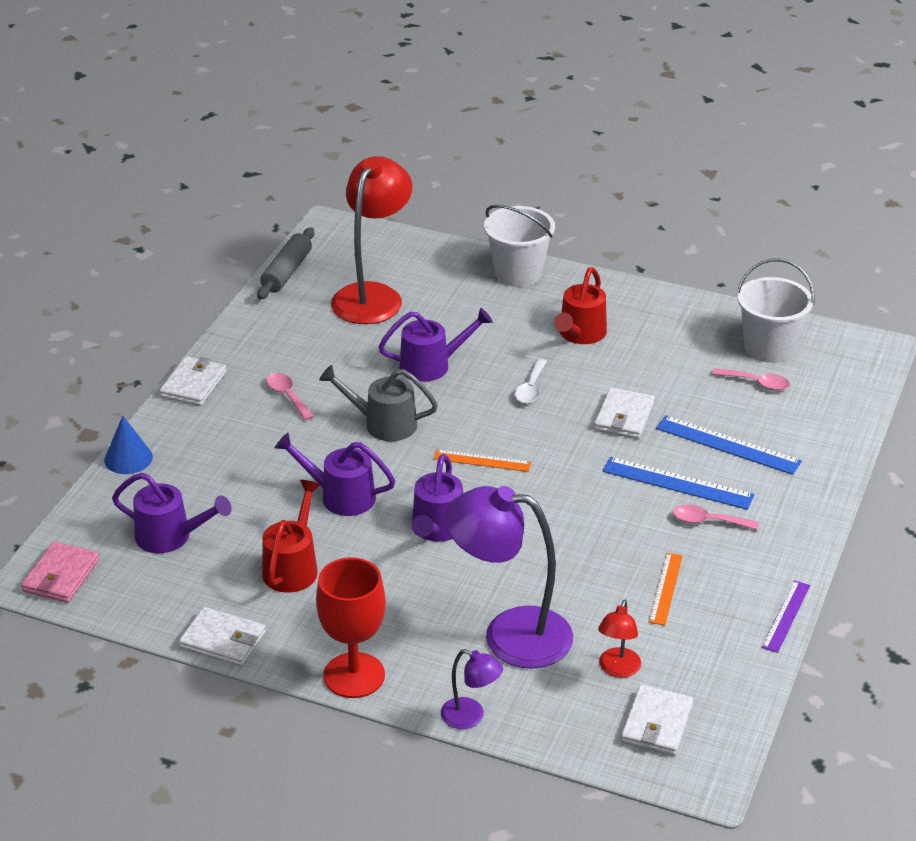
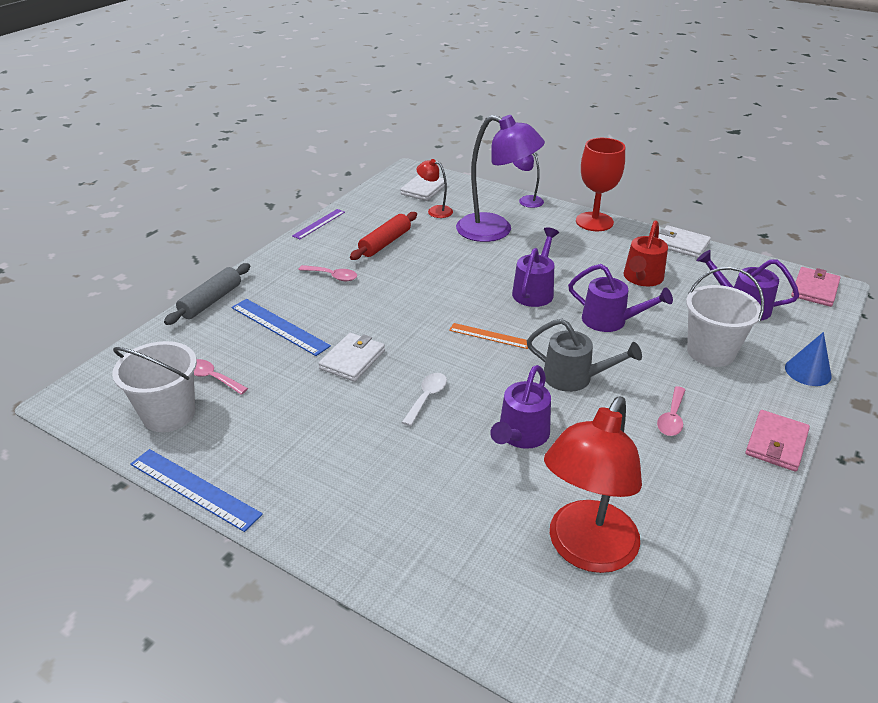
camera: 170 degrees left, 0 degrees up
white wallet [159,356,227,406] -> pink wallet [745,410,810,472]
grey rolling pin [257,227,314,299] -> grey rolling pin moved to [164,263,250,325]
pink spoon [266,372,314,421] -> pink spoon turned 45 degrees clockwise [657,386,685,436]
purple watering can [378,308,493,382] -> purple watering can turned 60 degrees counterclockwise [490,365,551,449]
white bucket [484,205,555,287] -> white bucket moved to [686,267,764,367]
red watering can [554,267,607,344] -> none
red lamp [598,600,641,678] -> red lamp turned 90 degrees counterclockwise [417,159,453,218]
blue ruler [602,457,755,510] -> blue ruler moved to [130,449,263,532]
orange ruler [649,553,683,625] -> red rolling pin [350,212,417,260]

